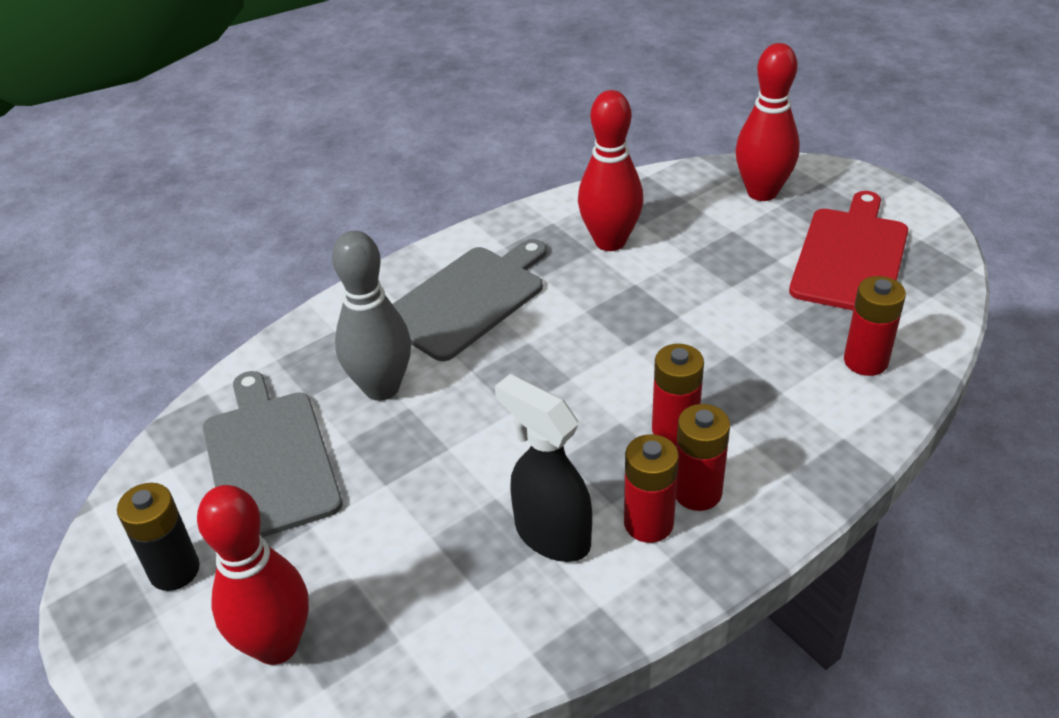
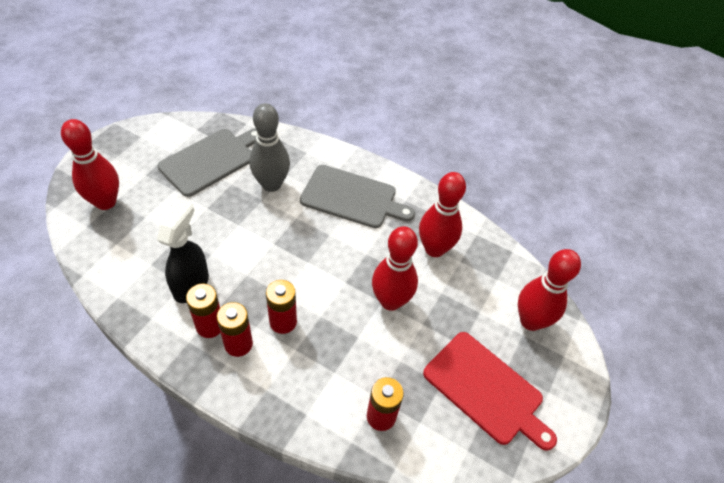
camera: 60 degrees right, 10 degrees up
black battery [117,483,200,591] -> none
red cutting board [789,191,908,310] -> red cutting board turned 45 degrees clockwise [423,332,557,451]
none -> red bowling pin [372,226,418,311]

